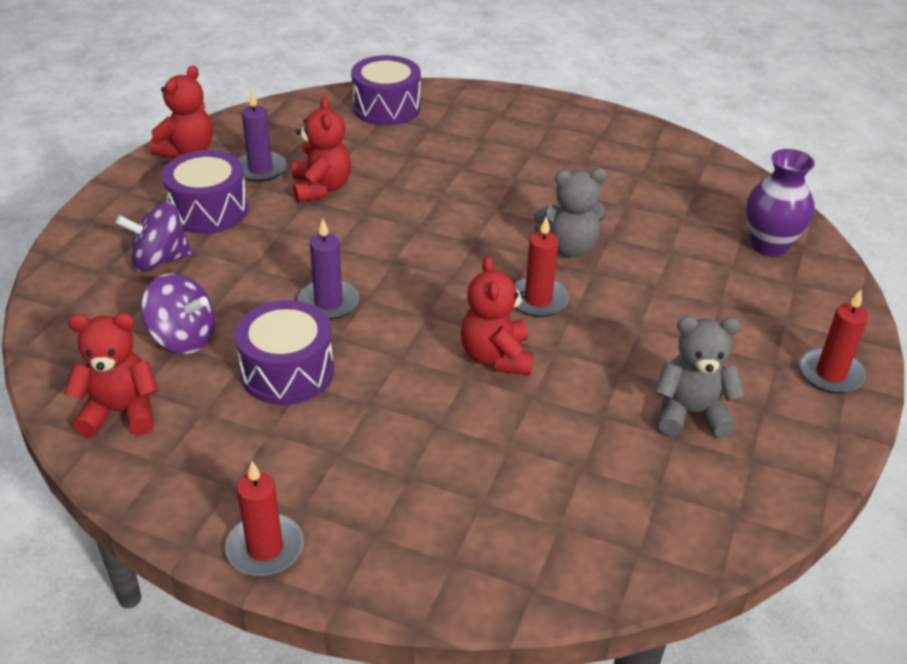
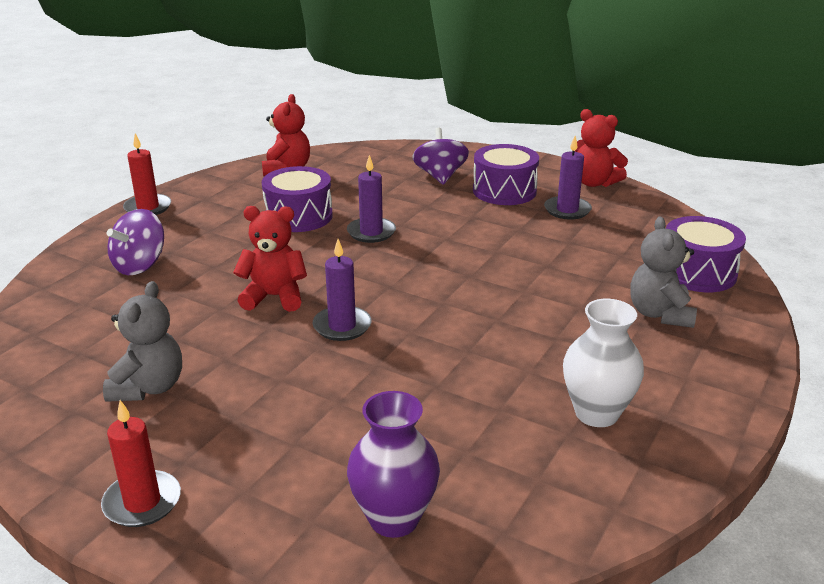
camera: 100 degrees right, 10 degrees down
purple spinning top [141,273,215,354] -> purple spinning top moved to [107,209,164,275]
red teddy bear [292,97,351,203] -> none
red candle [515,216,569,317] -> purple candle [313,239,372,341]
grey teddy bear [534,168,607,257] -> grey teddy bear moved to [630,217,697,328]
none -> white vase [563,299,644,427]

